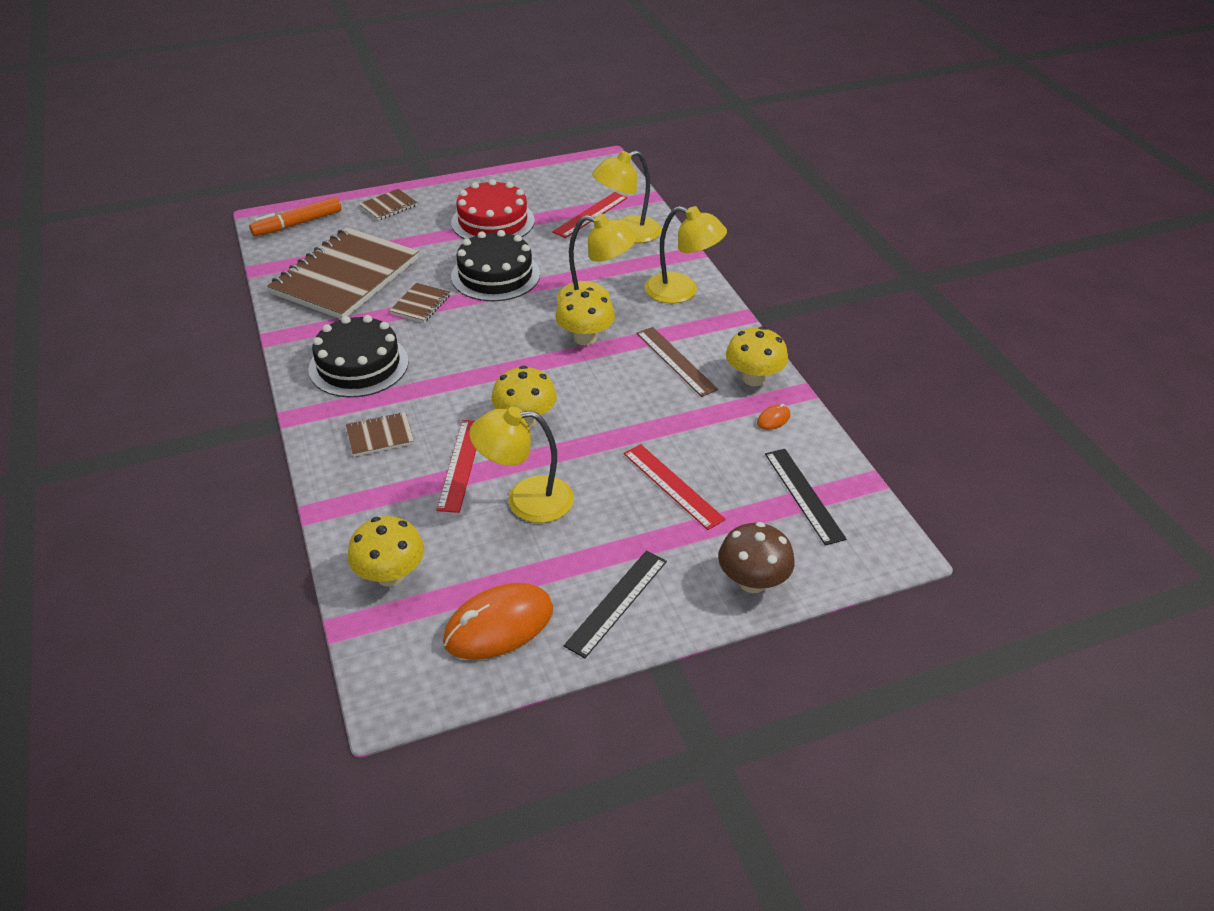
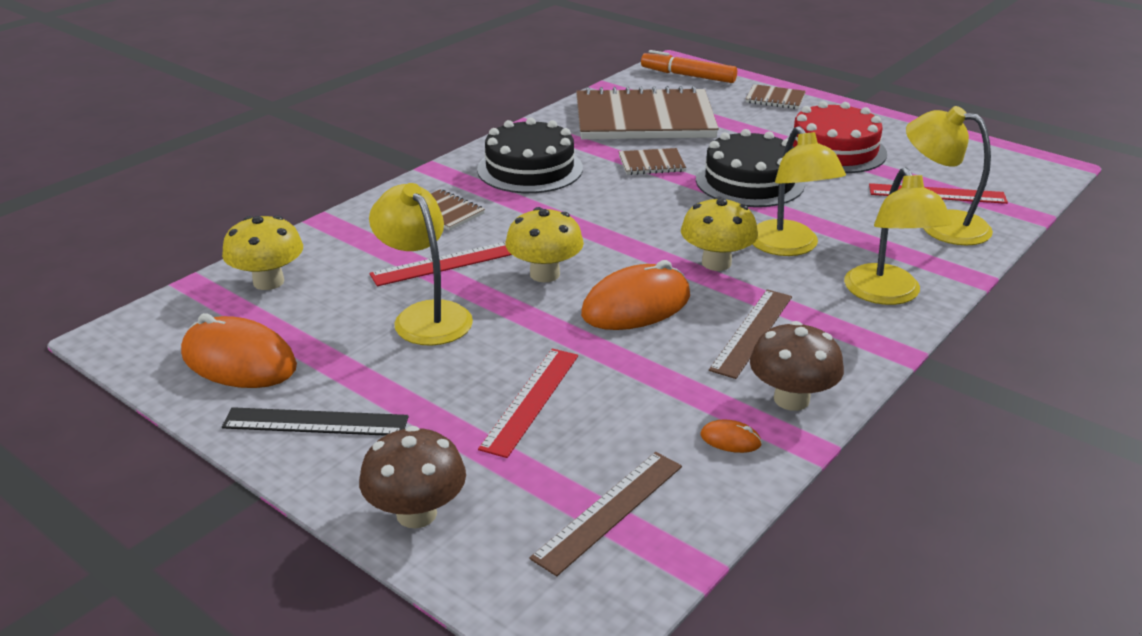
camera: 60 degrees right, 10 degrees down
yellow mushroom [726,326,788,386] -> brown mushroom [750,321,844,411]
black ruler [765,449,846,546] -> brown ruler [529,452,682,576]
none -> orange mouse [581,260,690,330]

